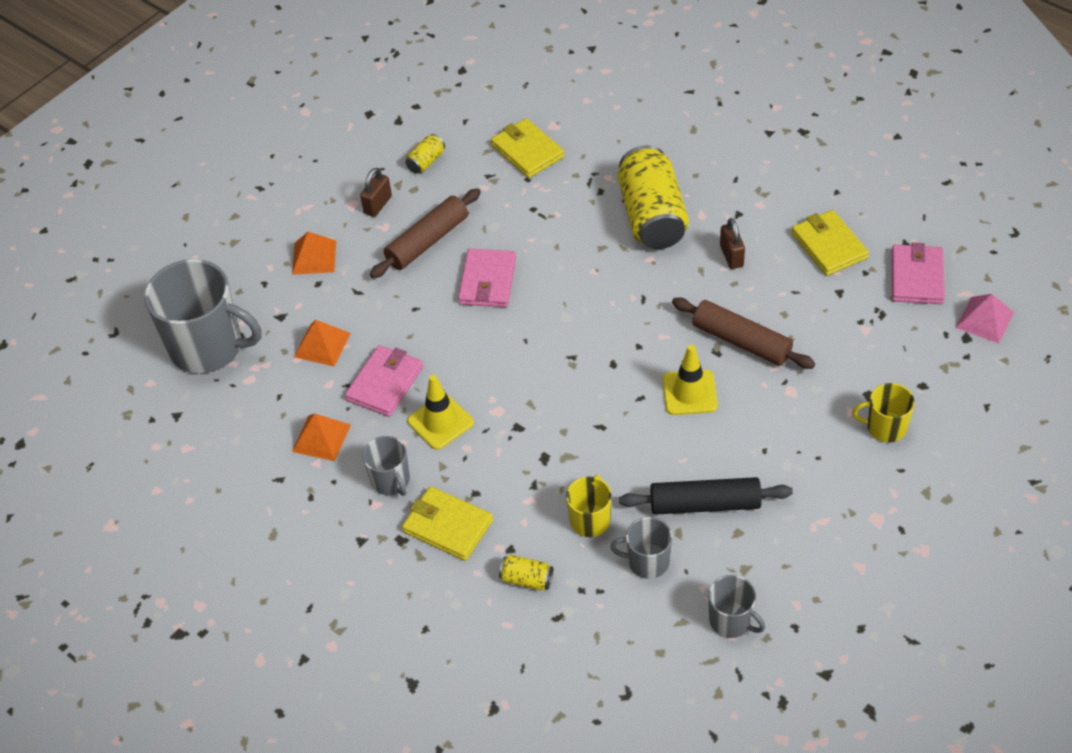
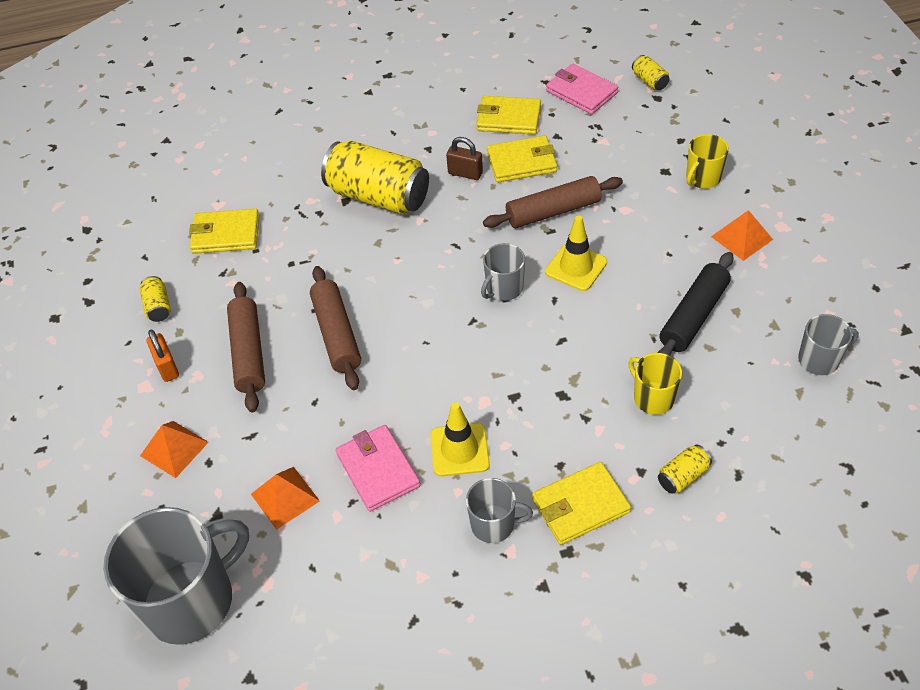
camera: 55 degrees left, 0 degrees up
orange pyramid [292,413,351,461] -> orange pyramid moved to [711,210,773,261]
brown padlock [360,168,392,217] -> orange padlock [146,330,179,382]
pink wallet [458,249,516,307] -> brown rolling pin [310,266,361,390]
grey mug [610,517,672,579] -> grey mug moved to [481,243,525,301]
pink pyramid [956,294,1014,344] -> yellow can [632,55,669,90]
none -> yellow wallet [487,136,557,182]

